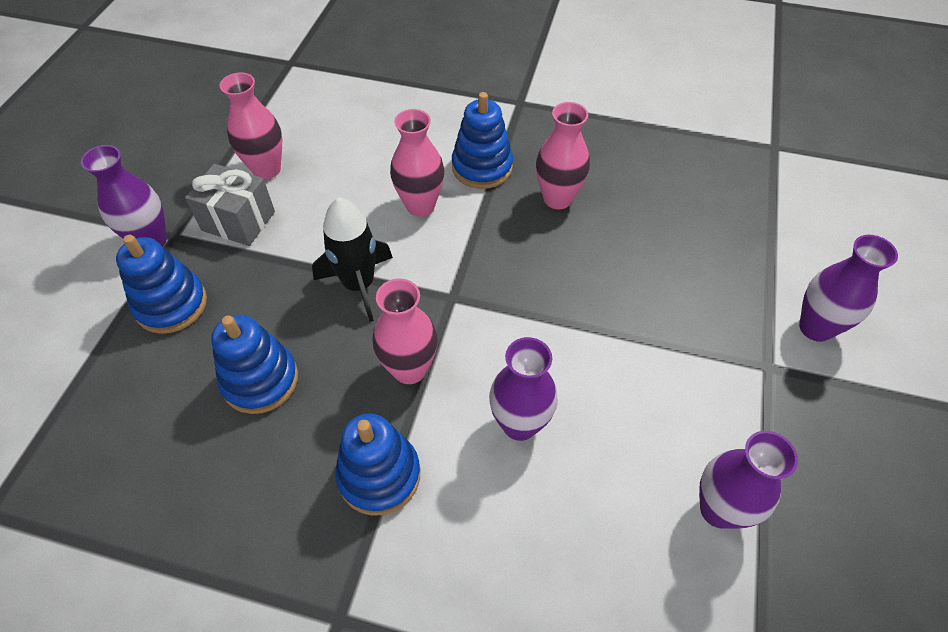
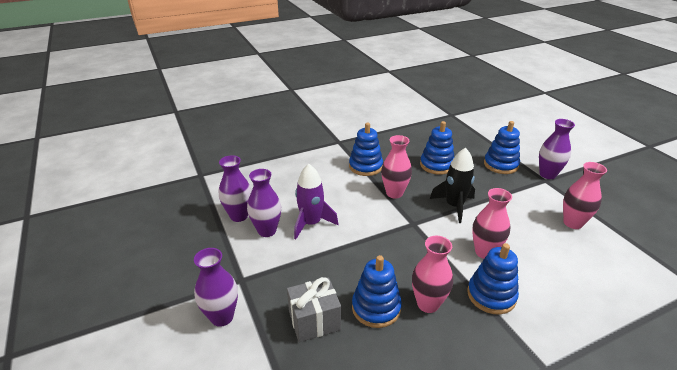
camera: 140 degrees right, 20 degrees down
grey gift [185,164,275,246] -> grey gift moved to [287,277,341,342]
purple vase [489,337,558,441] -> purple vase moved to [247,169,281,237]
none -> purple rocket [294,164,338,239]
none -> blue stacking toy [352,255,402,328]

